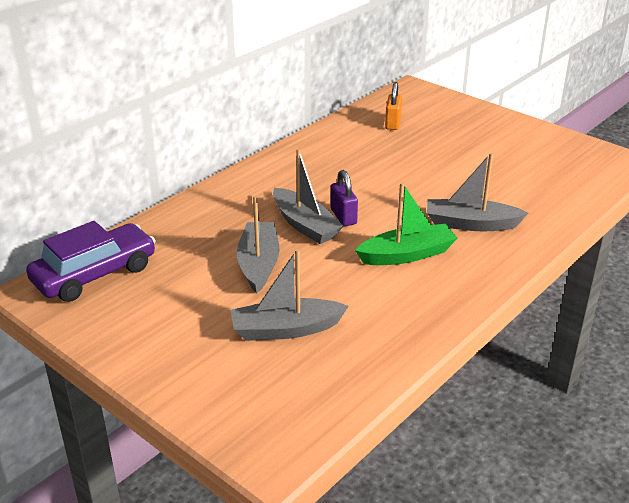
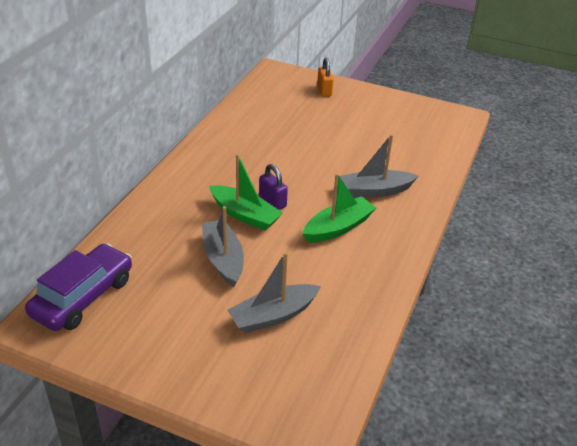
camera: 20 degrees left, 5 degrees up
grey boat [273,149,344,244] -> green boat [209,154,283,230]
orange padlock [385,82,402,130] -> orange padlock moved to [317,58,334,97]

